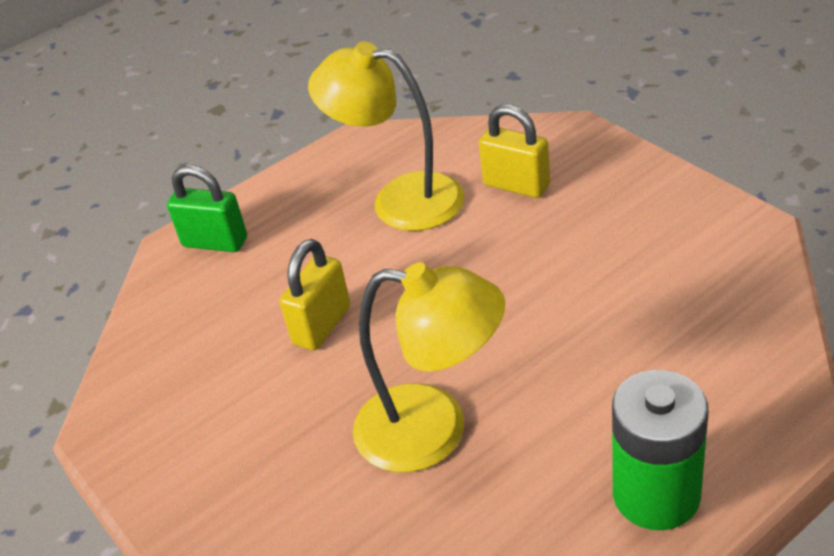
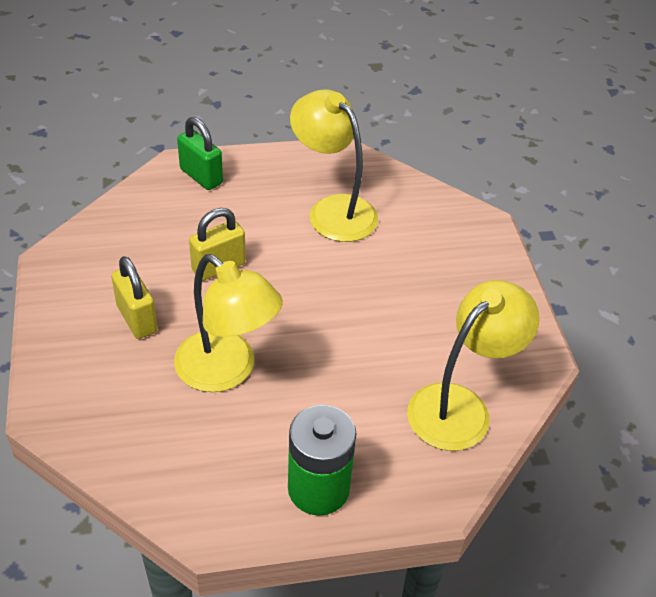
camera: 20 degrees right, 5 degrees up
yellow padlock [479,105,550,198] -> yellow padlock moved to [111,256,158,339]
none -> yellow lamp [407,280,540,451]

